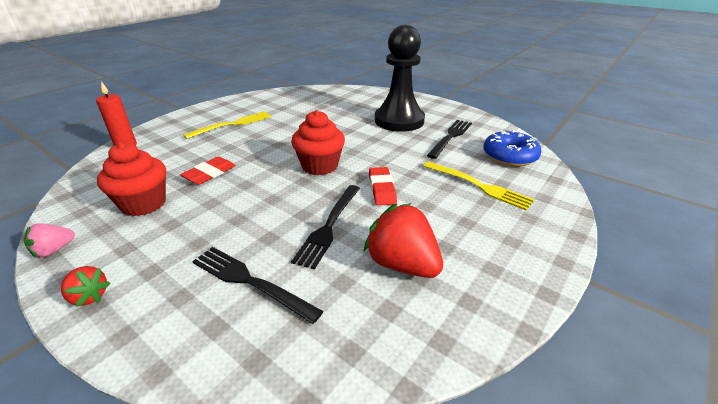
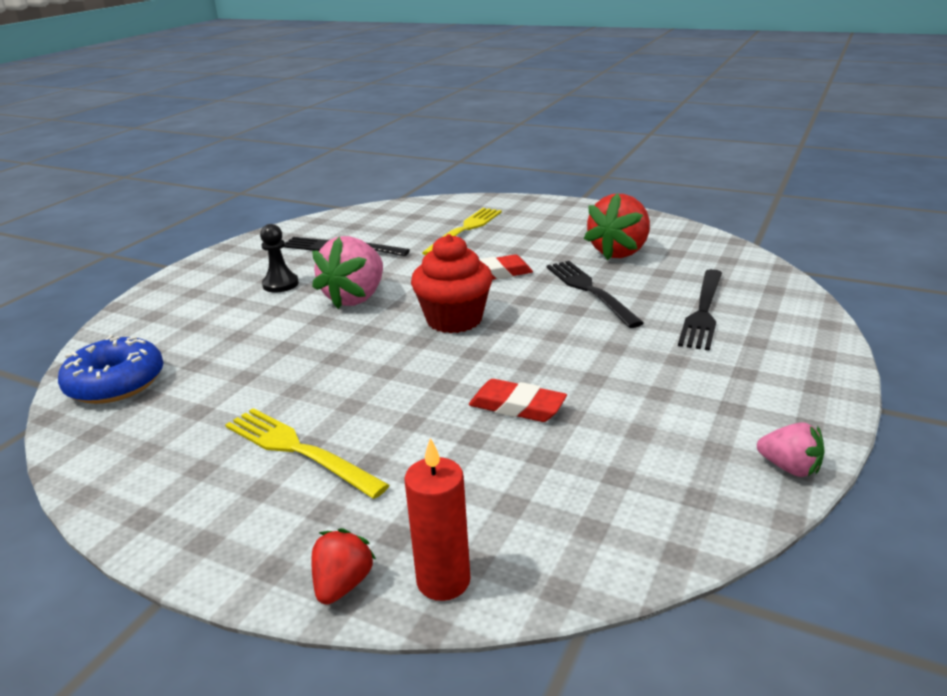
camera: 100 degrees left, 5 degrees down
red strawberry [61,266,111,307] -> red strawberry moved to [311,528,376,605]
red cupcake [97,142,166,216] -> none
black fork [291,185,360,270] -> black fork turned 120 degrees counterclockwise [547,261,644,328]
black pawn [375,25,425,132] -> black pawn [260,224,299,293], size x0.42
blue donut [483,130,541,166] -> blue donut moved to [58,335,163,404]
none -> pink strawberry [312,236,383,309]

